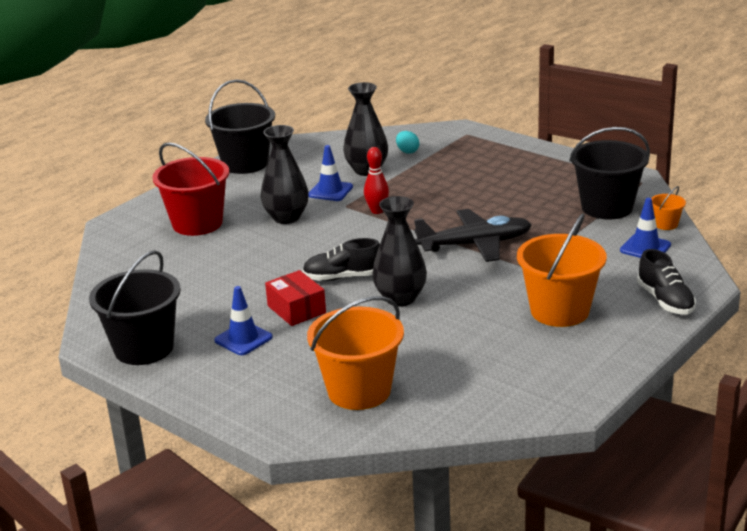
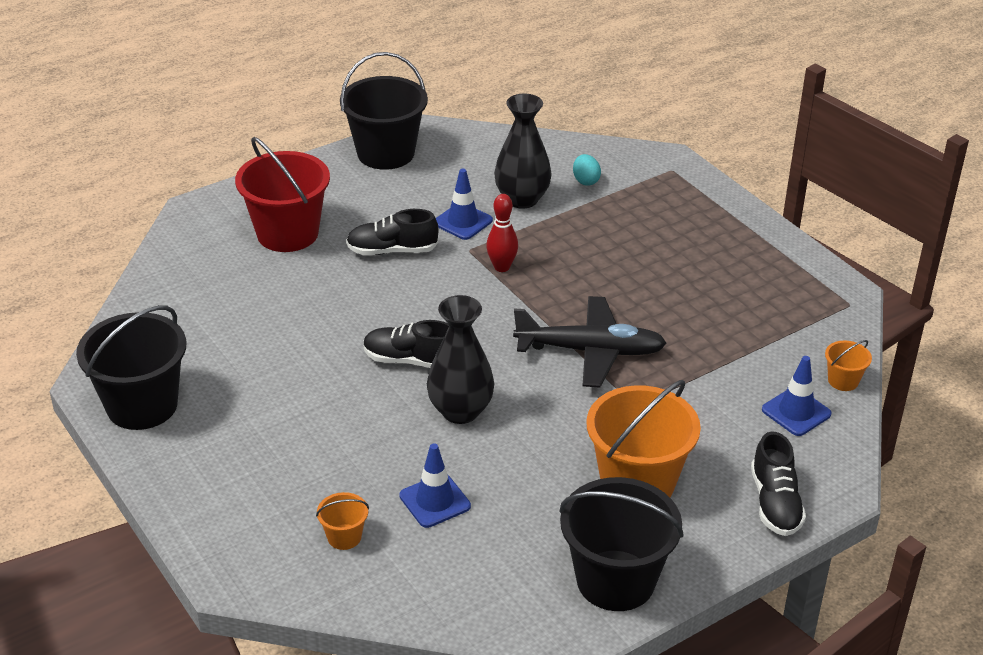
camera: 15 degrees right, 10 degrees up
blue traffic cone [214,286,272,355] -> blue traffic cone moved to [399,444,471,528]
black vase [261,125,309,224] -> black shoe [346,209,439,255]
red box [265,270,326,326] -> none
orange bucket [307,296,404,410] -> orange bucket [316,492,369,550], size x0.44
black bucket [569,127,650,219] -> black bucket moved to [559,477,684,611]

